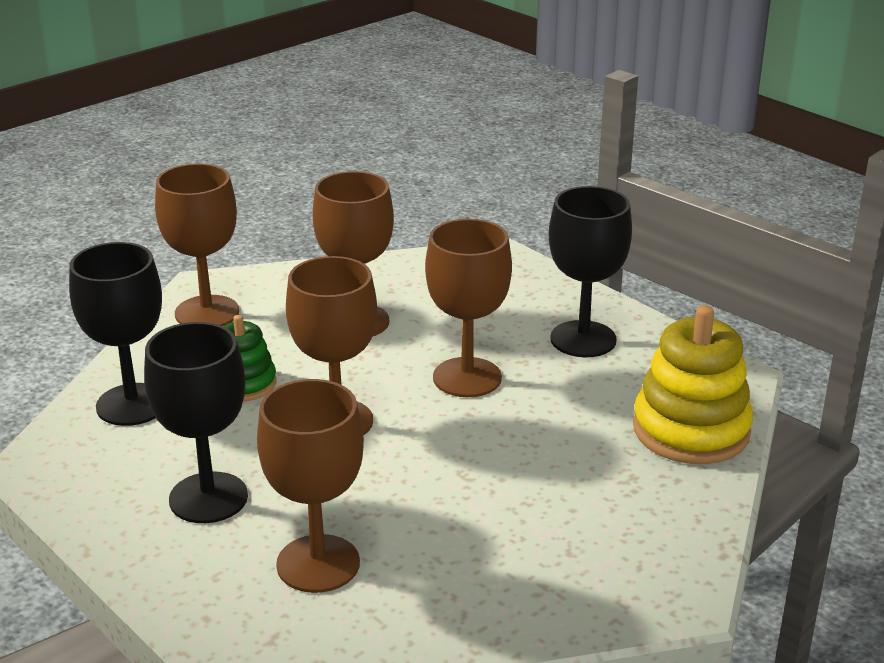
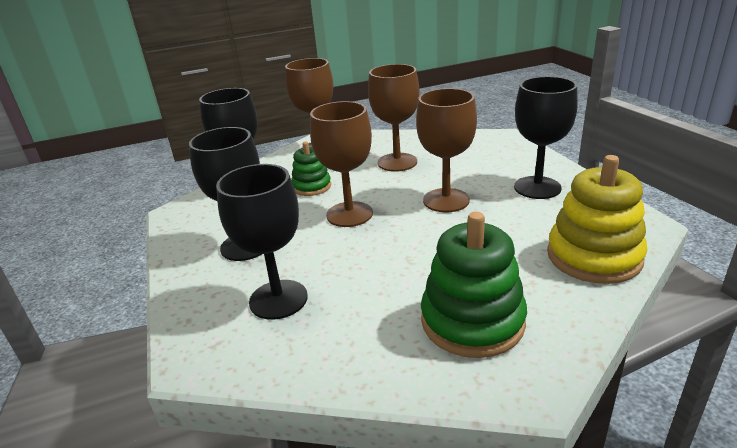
camera: 25 degrees right, 0 degrees up
brown goblet [257,379,364,593] -> black goblet [216,164,308,320]
none -> green stacking toy [421,212,527,358]

